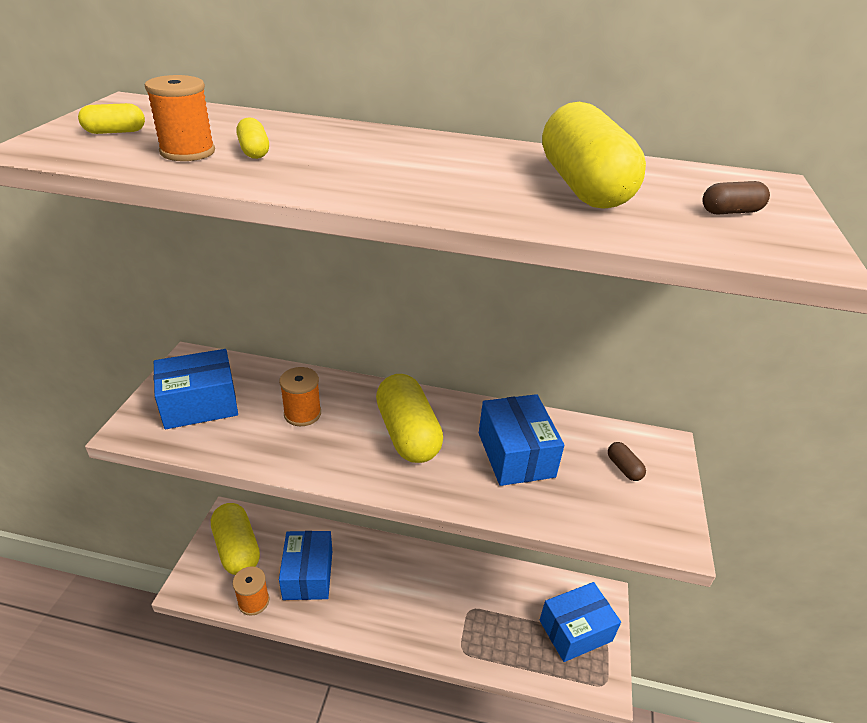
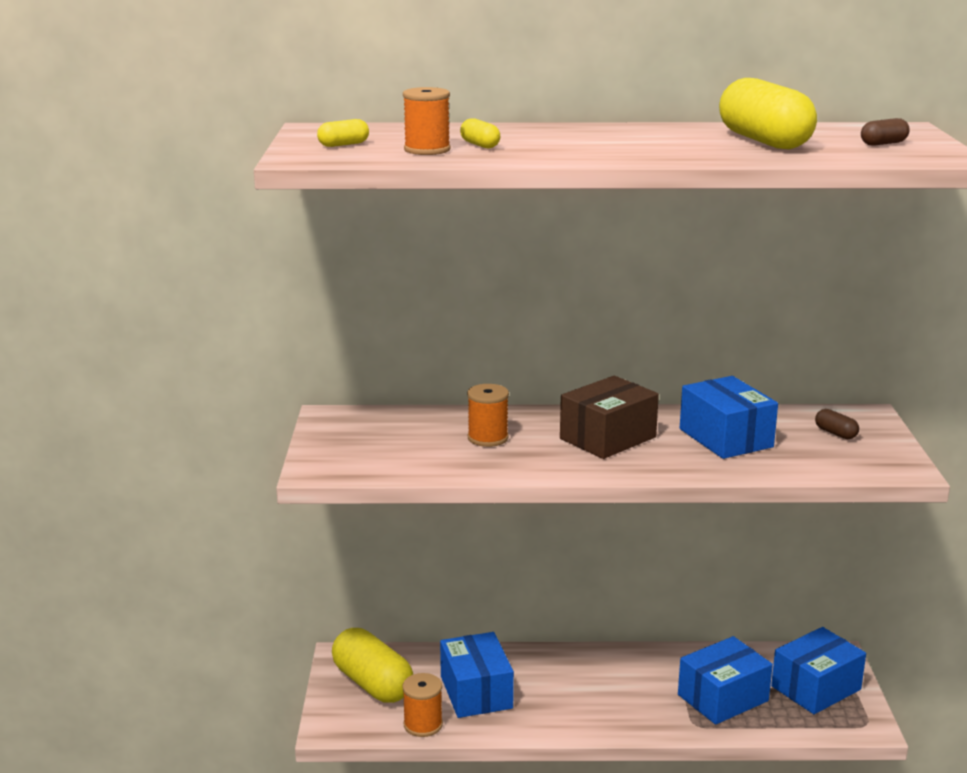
camera: 10 degrees left, 15 degrees down
blue box [153,349,238,429] -> blue box moved to [678,636,773,725]
yellow capsule [376,374,443,463] -> brown box [560,376,659,459]

